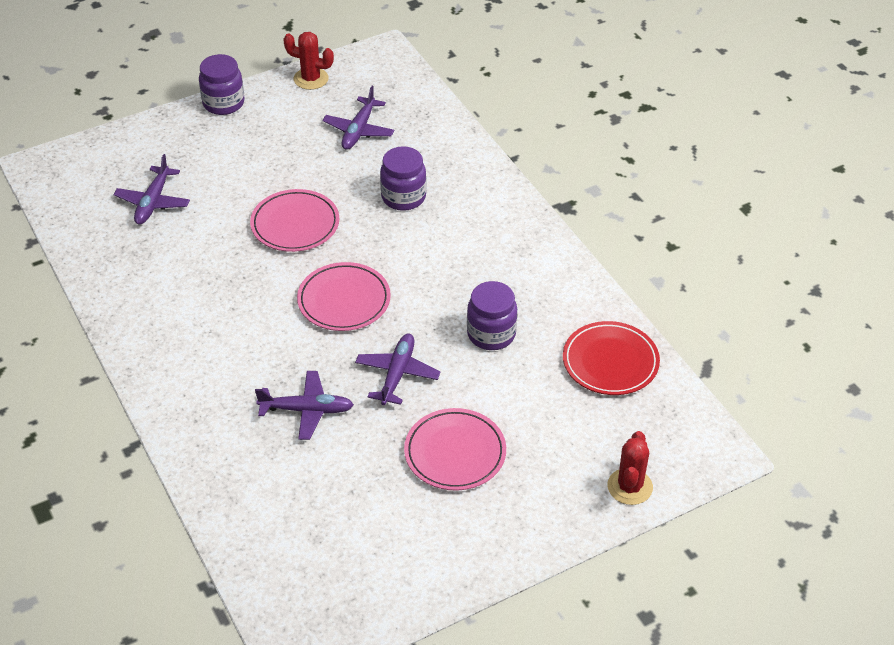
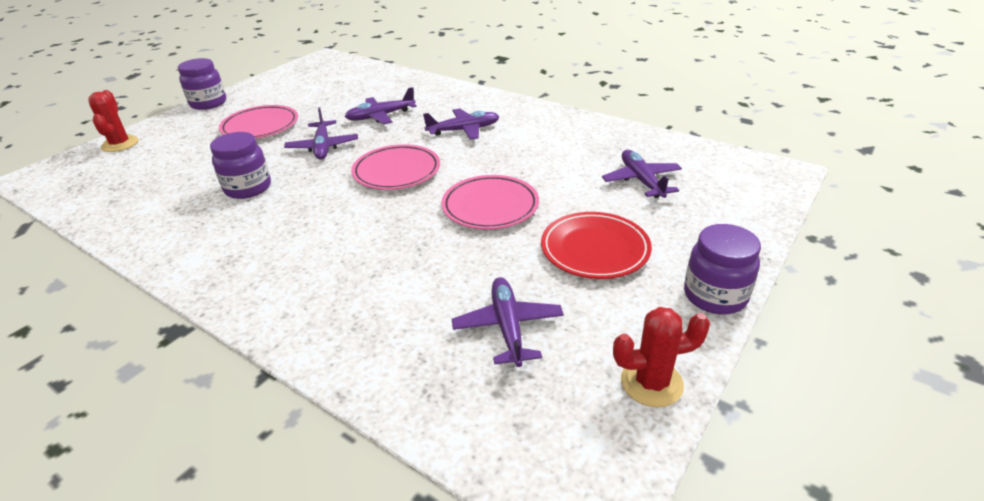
camera: 155 degrees right, 10 degrees down
purple jar [380,146,427,211] -> purple jar moved to [178,58,226,110]
red plate [563,321,660,395] -> red plate moved to [541,212,652,279]
none -> purple plane [423,109,499,140]

